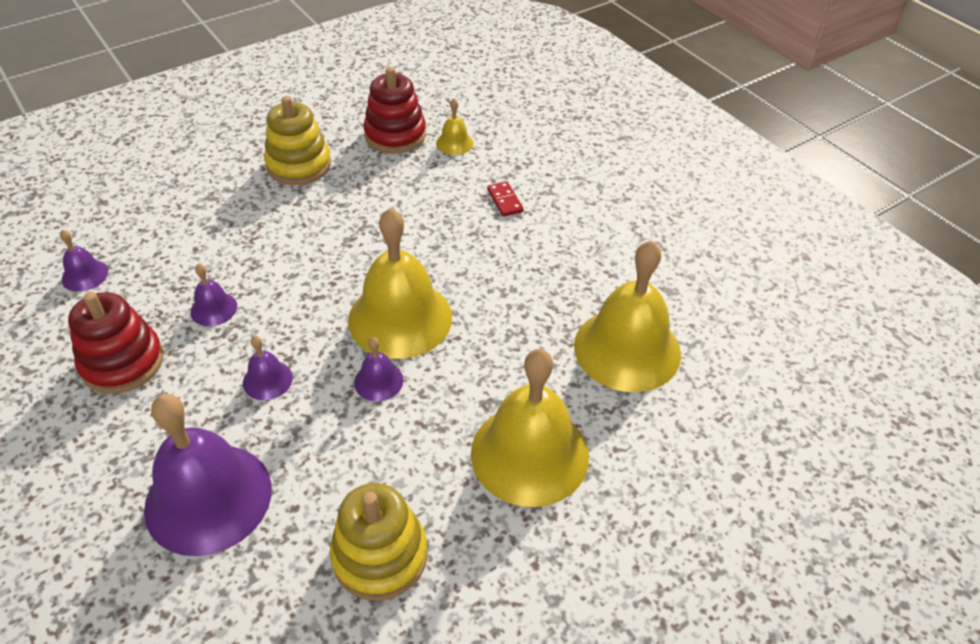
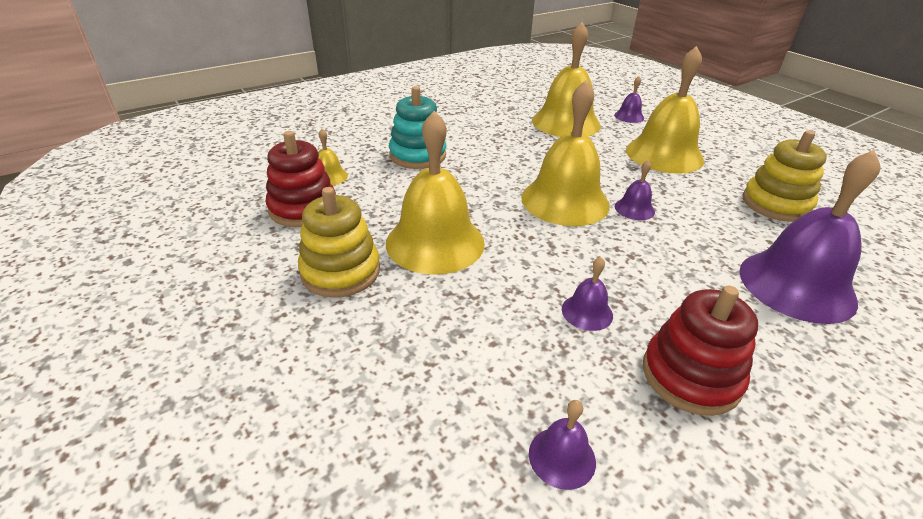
camera: 90 degrees left, 10 degrees down
purple bell [243,336,293,400] -> purple bell moved to [614,76,644,123]
red domino [487,181,524,217] -> turquoise stacking toy [389,86,446,169]
none -> yellow bell [386,111,485,275]

